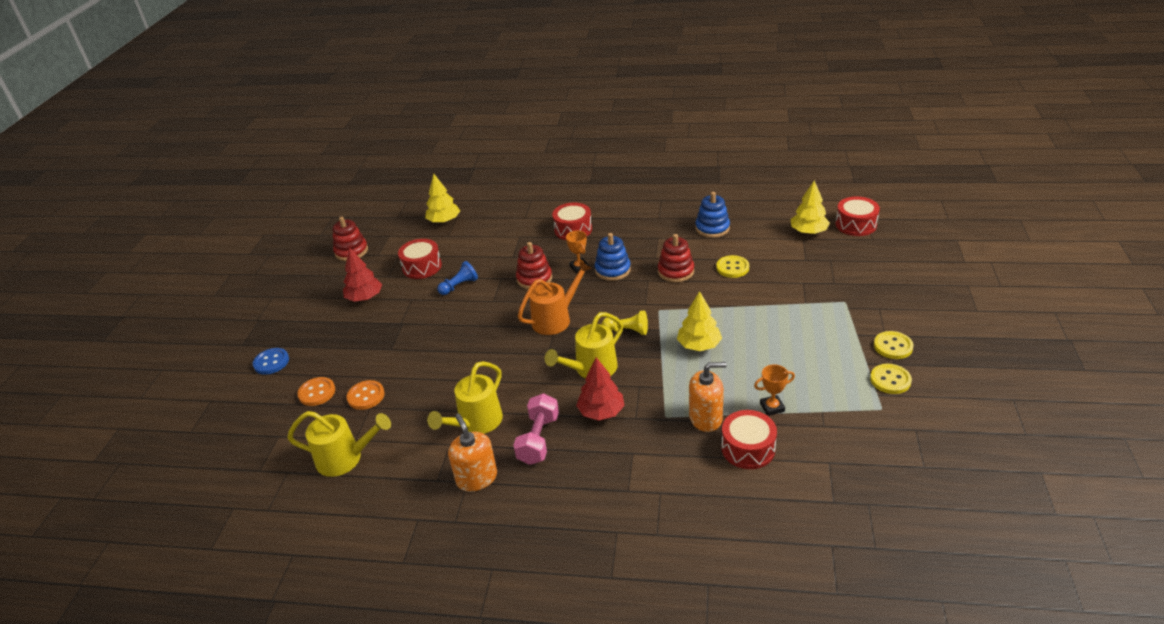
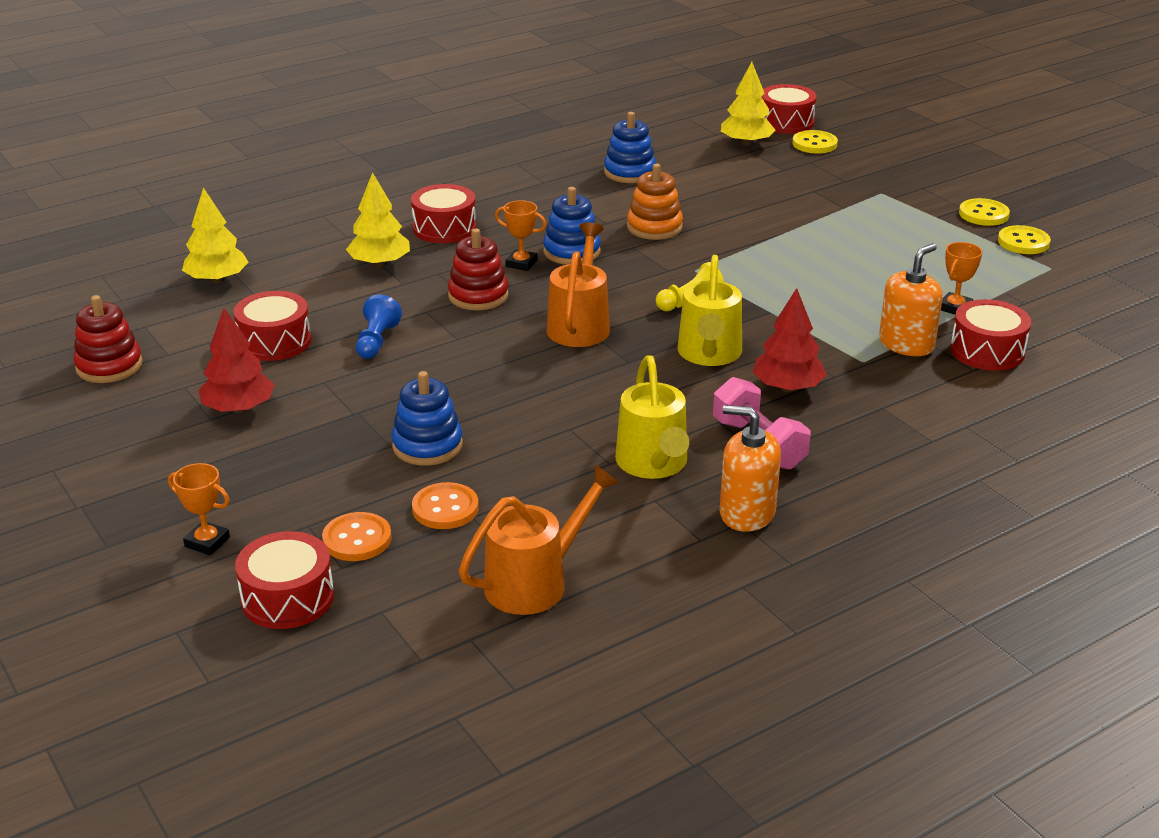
camera: 45 degrees left, 5 degrees down
blue button [253,348,289,375] -> orange trophy [168,463,230,555]
yellow watering can [287,411,391,477] -> orange watering can [459,464,619,615]
red stacking toy [658,234,694,283] -> orange stacking toy [627,164,683,240]
yellow tree [677,291,722,351] -> yellow tree moved to [346,172,410,267]
yellow button [716,255,749,278] -> yellow button moved to [792,130,838,153]
none -> red drum [235,531,334,629]
none -> blue stacking toy [391,371,463,466]

